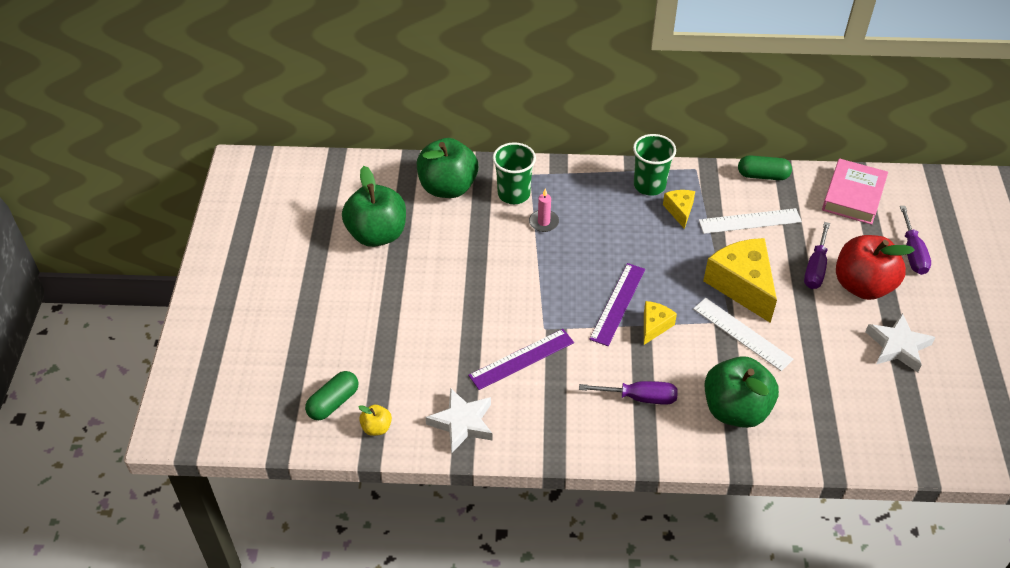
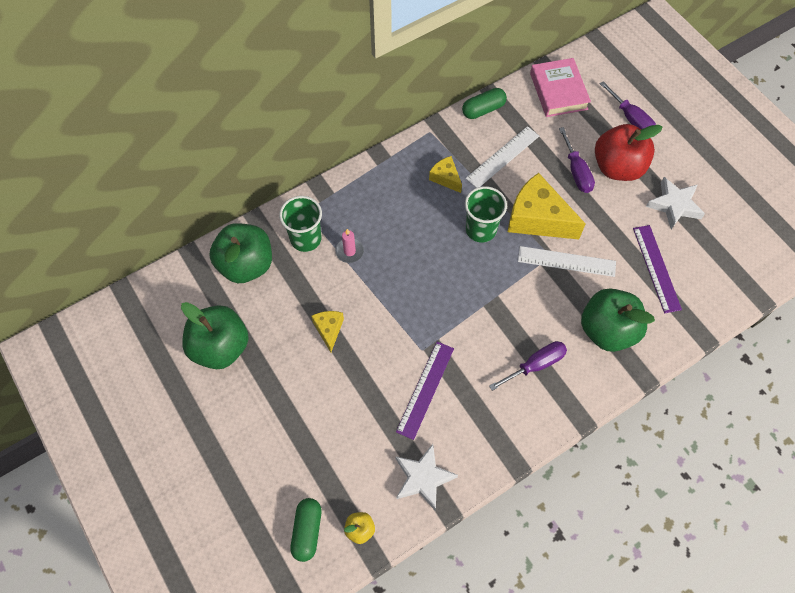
camera: 35 degrees left, 15 degrees up
purple ruler [589,263,645,346] -> purple ruler moved to [633,225,682,313]
green cup [633,134,676,196] -> green cup moved to [465,186,507,242]
yellow cheese [644,301,677,345] -> yellow cheese moved to [311,311,344,352]

